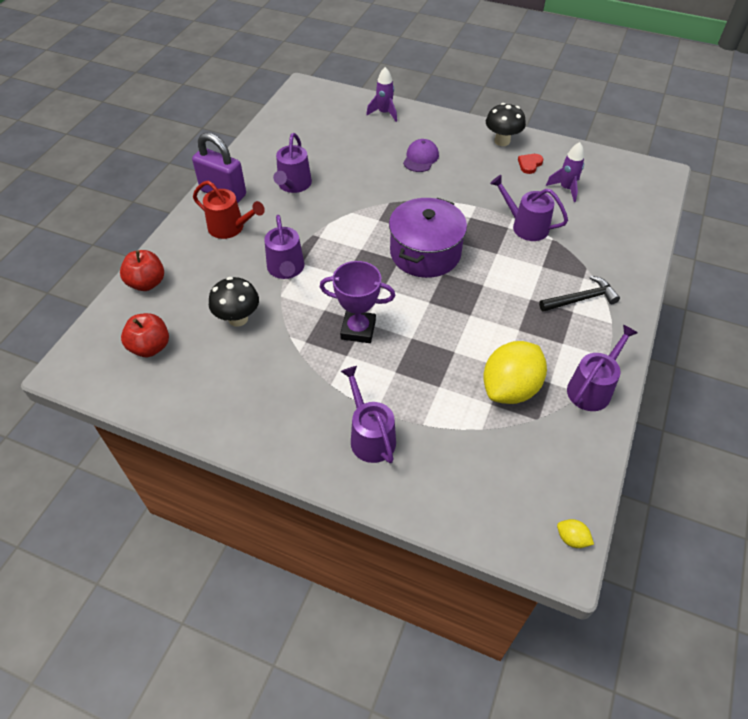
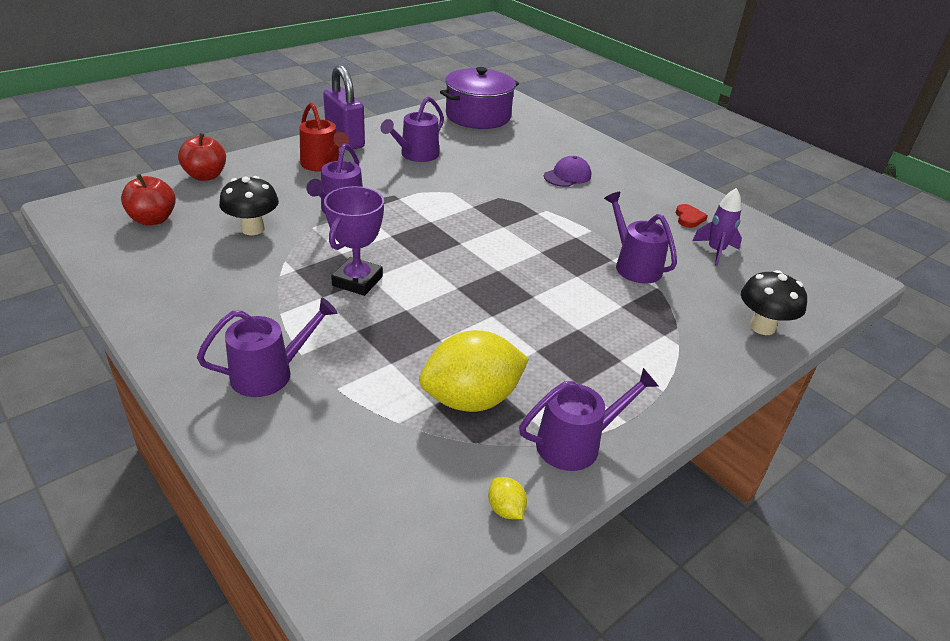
camera: 25 degrees right, 15 degrees down
purple trophy [320,261,395,343] -> purple trophy turned 75 degrees clockwise [324,186,384,296]
purple watering can [341,366,396,463] -> purple watering can turned 60 degrees clockwise [197,297,337,397]
purple rocket [366,67,397,122] -> none
purple pot [389,198,467,278] -> purple pot moved to [440,67,519,129]
black mushroom [486,103,526,146] -> black mushroom moved to [741,270,807,335]
red heart [518,154,543,174] -> red heart turned 120 degrees clockwise [676,204,708,228]
black hammer [539,276,620,312] -> none
yellow lemon [557,519,594,548] -> yellow lemon moved to [488,477,527,519]

